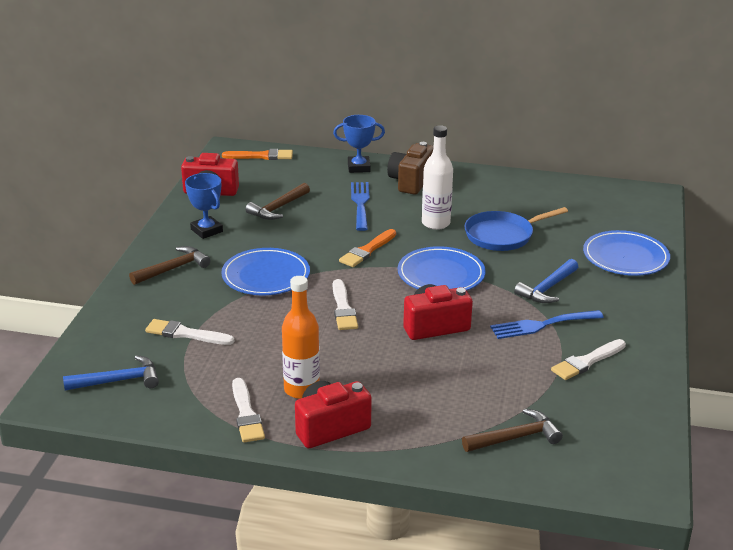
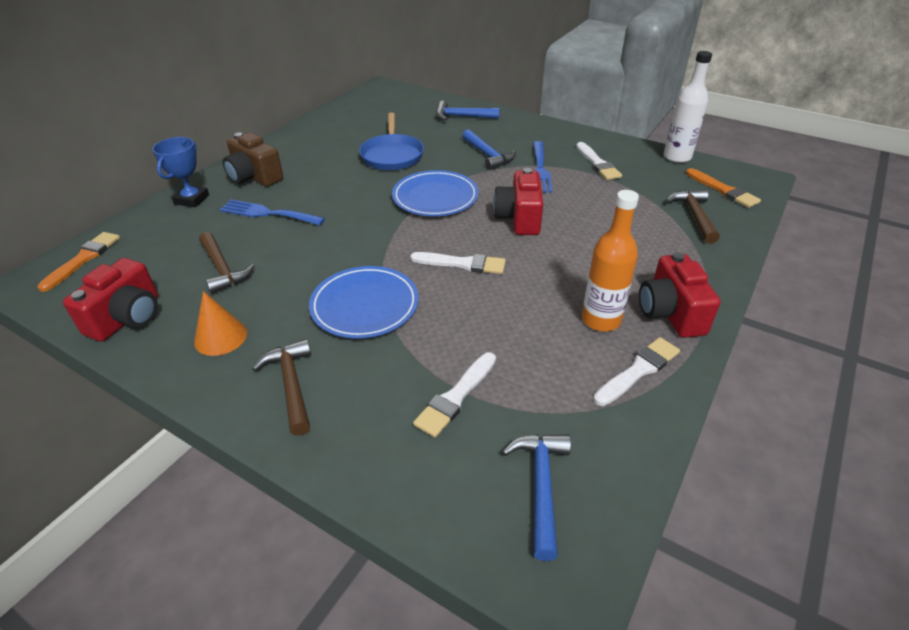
camera: 70 degrees left, 10 degrees up
blue trophy [185,173,223,239] -> orange cone [194,291,247,356]
white brush [232,378,265,442] -> white brush turned 45 degrees counterclockwise [593,337,680,406]
orange brush [339,229,396,267] -> orange brush moved to [686,168,761,208]
white bottle [422,125,453,230] -> white bottle moved to [664,51,712,163]
blue plate [583,230,670,276] -> blue hammer [436,101,499,121]

